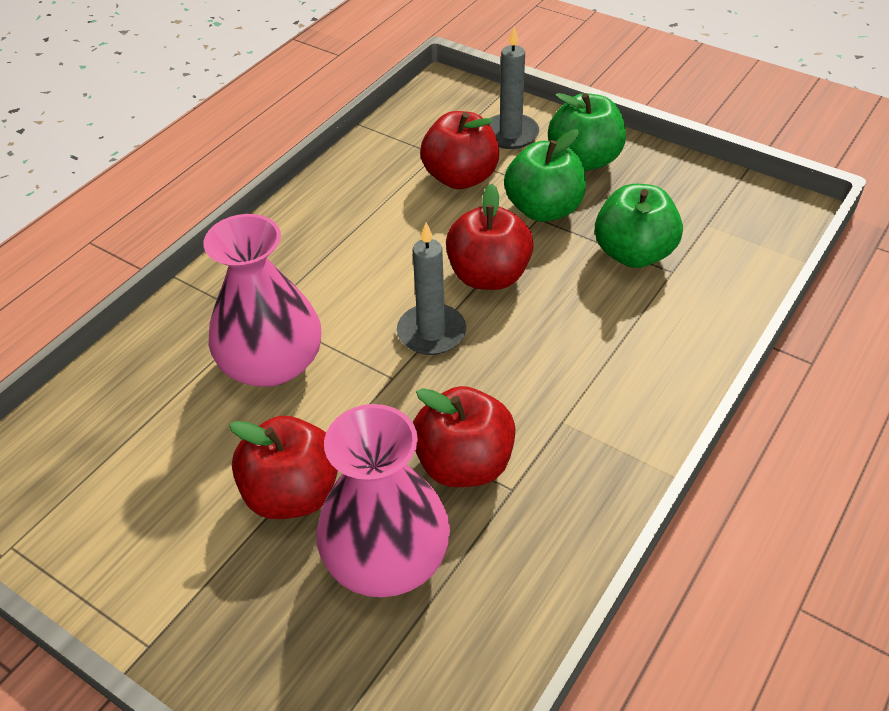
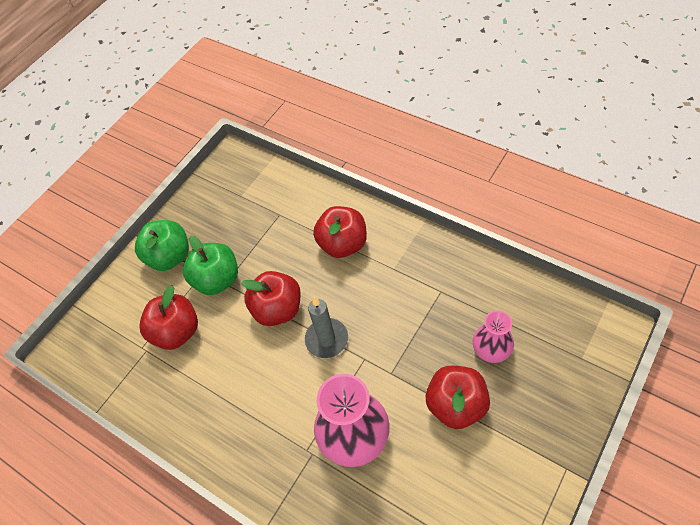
camera: 85 degrees left, 10 degrees up
pink vase [316,404,450,597] -> pink vase [473,311,514,363], size x0.58
red apple [413,386,516,487] -> red apple moved to [313,206,367,258]
grey candle [489,27,539,149] -> none
green apple [595,184,683,268] -> none

